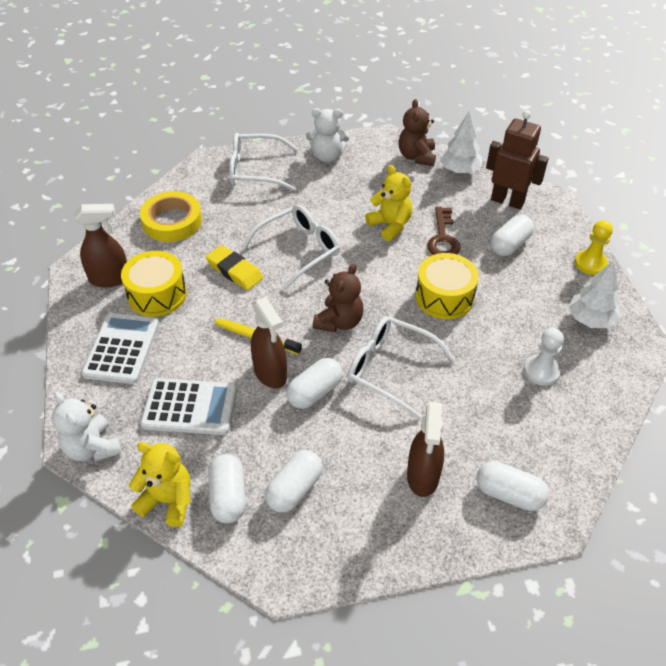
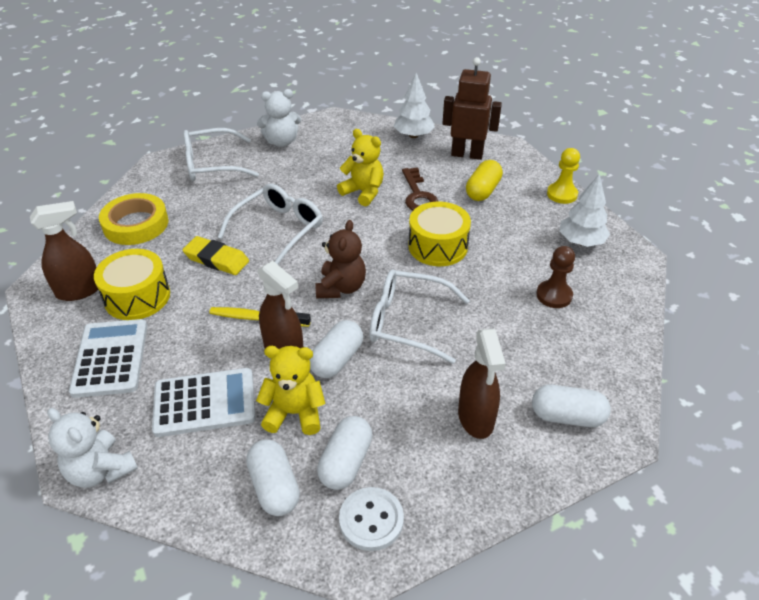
camera: 15 degrees left, 5 degrees down
yellow teddy bear [129,442,190,527] -> yellow teddy bear moved to [256,346,326,435]
brown teddy bear [399,99,436,166] -> none
white capsule [490,215,534,256] -> yellow capsule [466,160,503,201]
white pawn [524,328,564,386] -> brown pawn [536,246,575,308]
none -> white button [339,487,404,551]

